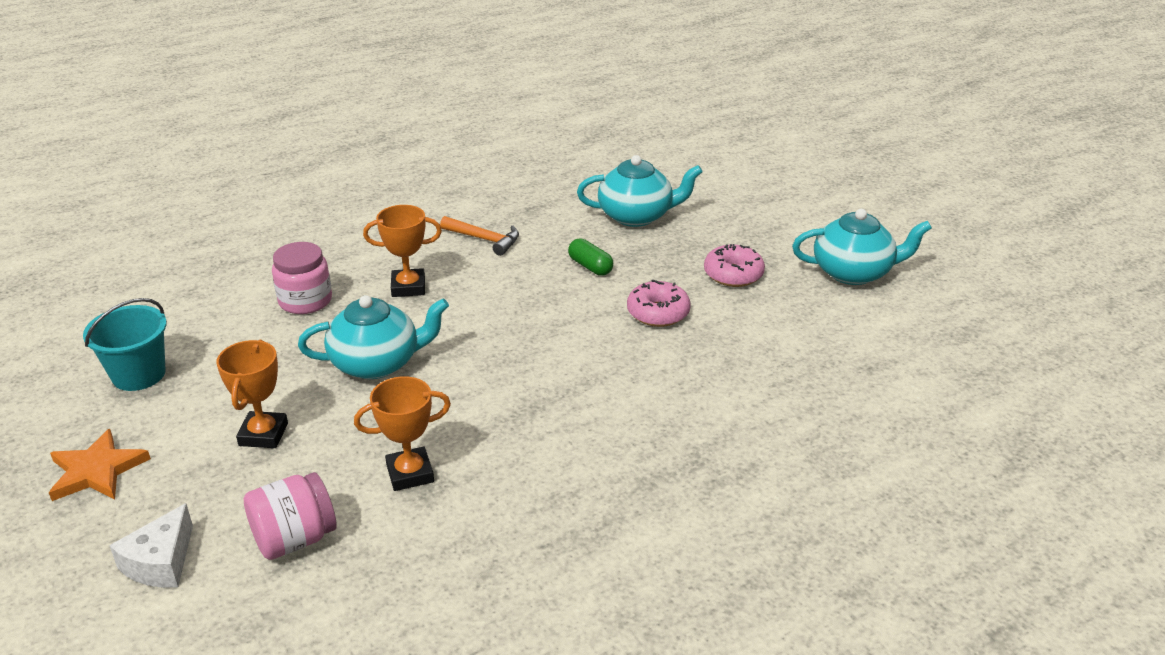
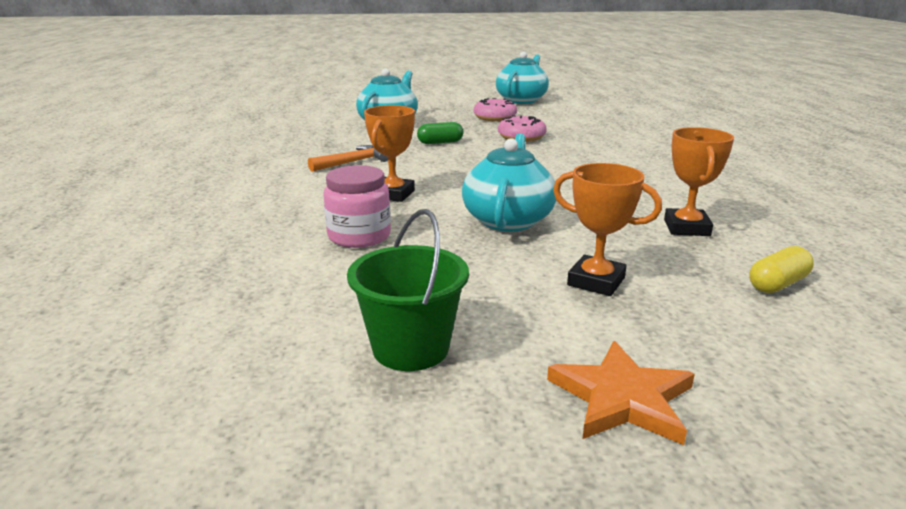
camera: 65 degrees left, 10 degrees down
turquoise bucket [83,298,167,391] -> green bucket [347,209,469,371]
white cheese [109,503,193,588] -> none
pink jar [244,472,337,560] -> yellow capsule [749,246,814,293]

